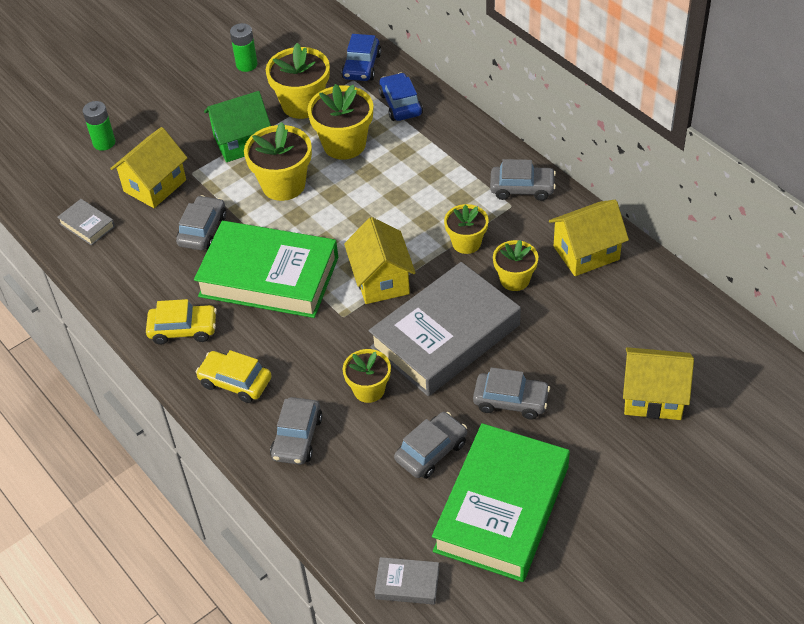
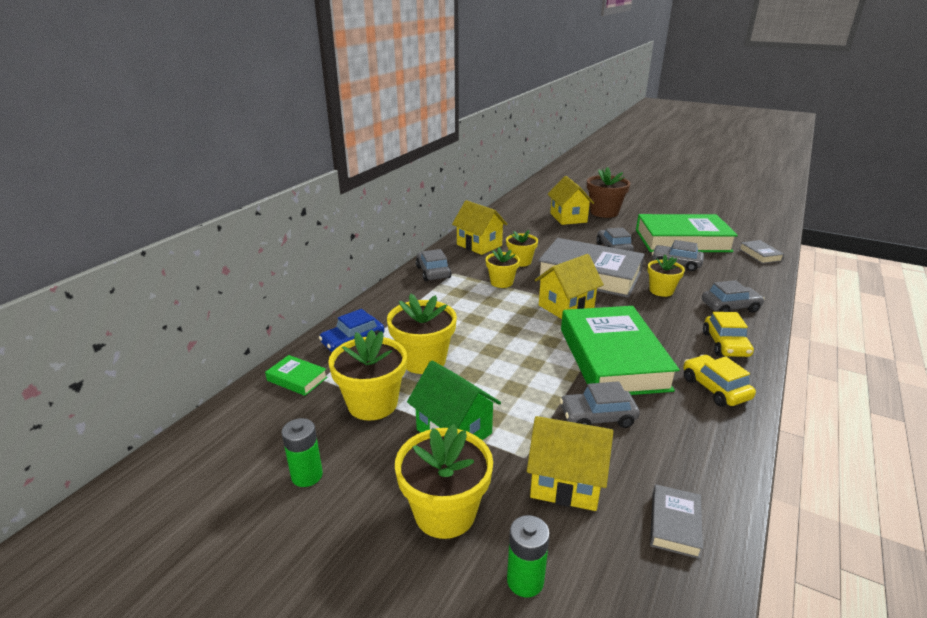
camera: 115 degrees left, 20 degrees down
yellow flower pot [244,122,312,201] -> yellow flower pot moved to [395,424,493,539]
blue car [341,34,381,81] -> green book [265,355,328,396]
none -> brown flower pot [587,167,630,218]

